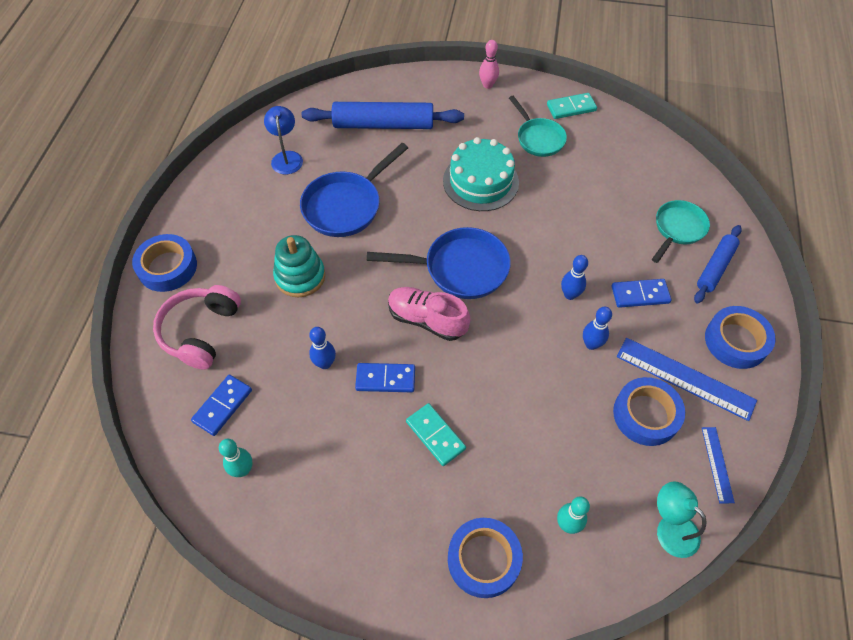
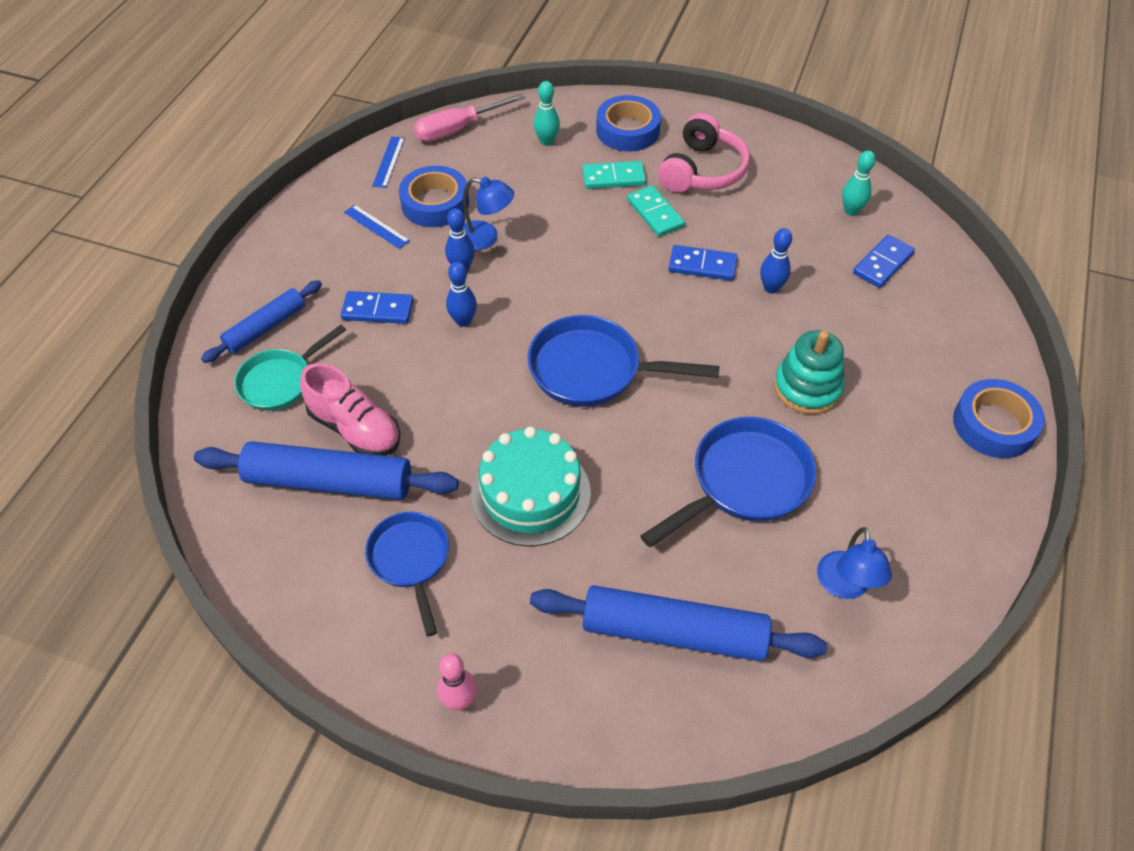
camera: 170 degrees left, 5 degrees down
pink headphones [153,285,241,370] -> pink headphones moved to [658,113,750,193]
pink shoe [388,287,471,341] -> pink shoe moved to [300,363,401,456]
turquoise pan [509,96,567,157] -> blue pan [365,512,449,637]
turquoise domino [547,93,597,119] -> turquoise domino moved to [582,161,646,189]
blue ruler [617,338,757,421] -> blue ruler [344,205,410,249], size x0.53
turquoise lamp [657,482,706,558] -> pink screwdriver [414,94,525,141]
blue tape [705,306,776,369] -> none
none -> blue rolling pin [194,441,459,500]
none -> blue lamp [463,177,514,250]

